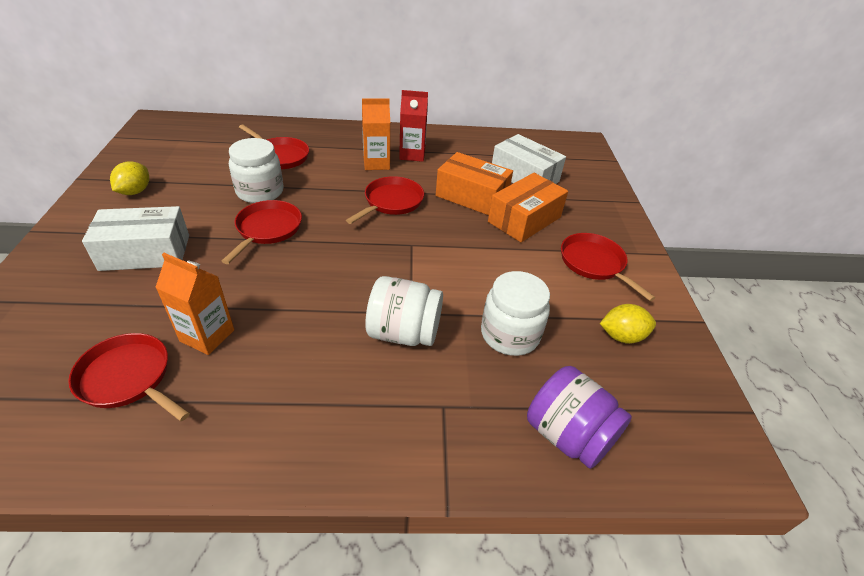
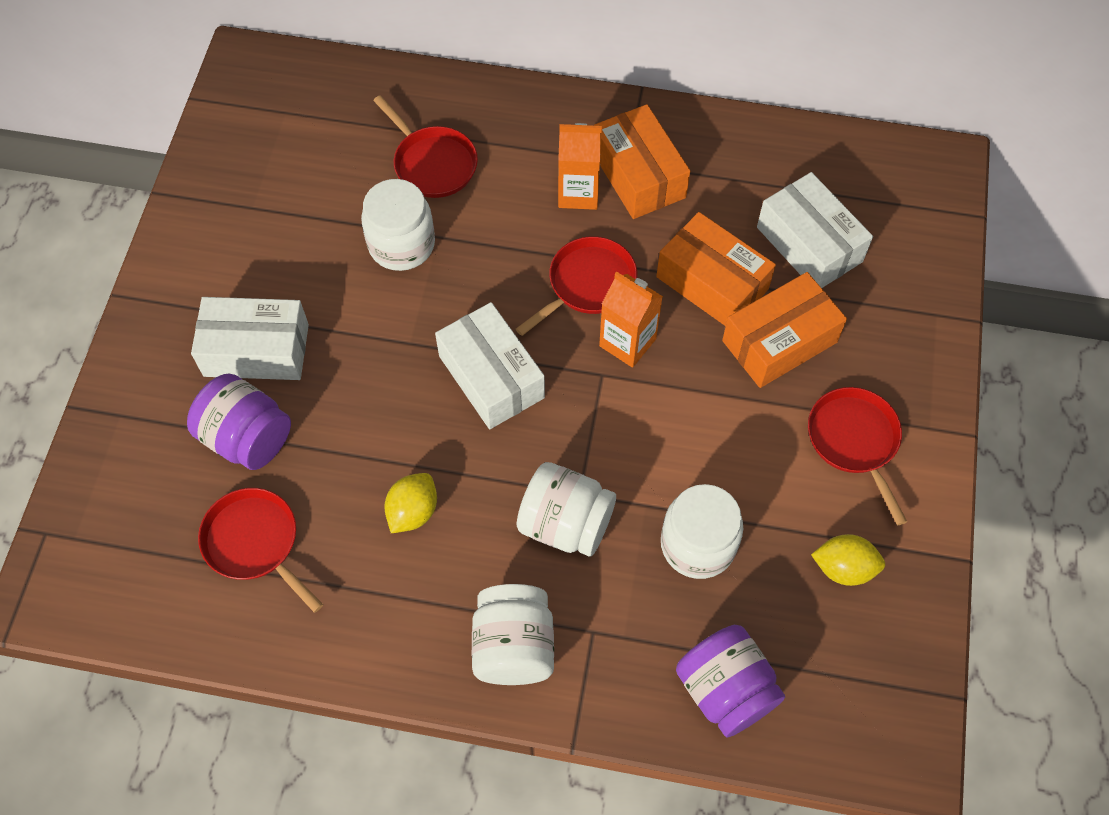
camera: 15 degrees right, 20 degrees up
yellow lemon [110,161,149,195] -> yellow lemon moved to [384,473,437,533]
orange carton [155,253,234,355] -> orange carton moved to [599,272,663,368]
red pan [222,200,302,264] -> none
red carton [399,90,428,162] -> orange box [594,104,690,219]
none -> purple jar [187,373,291,470]
none -> white box [435,302,545,429]
none -> white jar [472,584,554,685]

